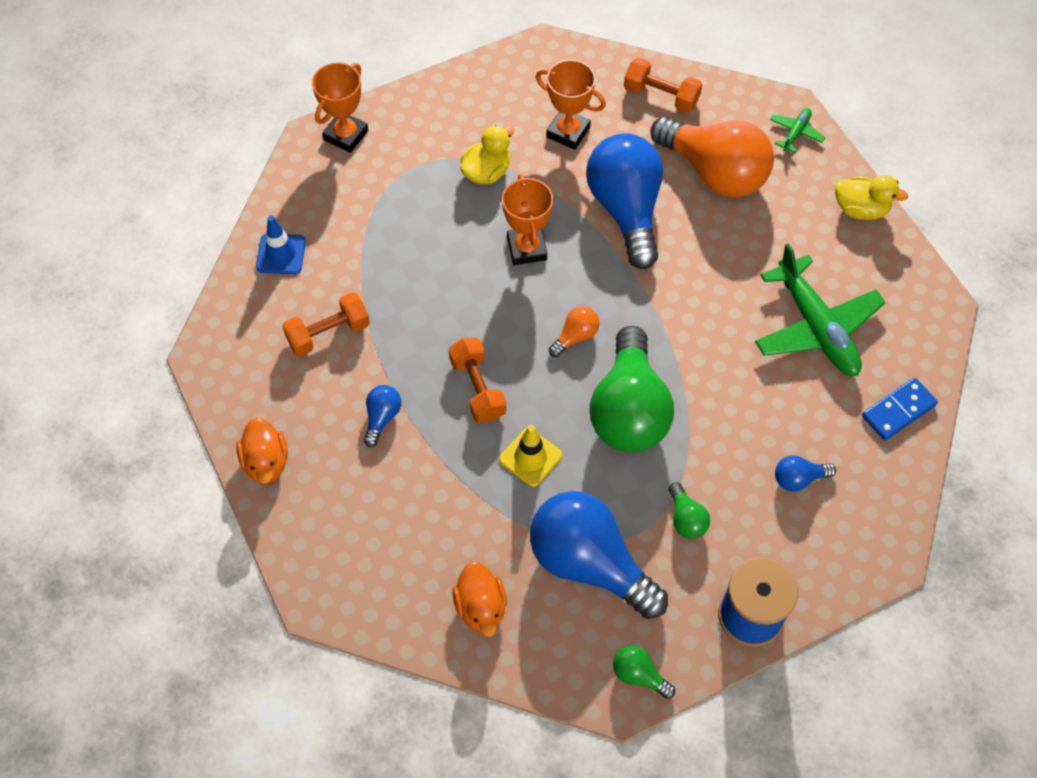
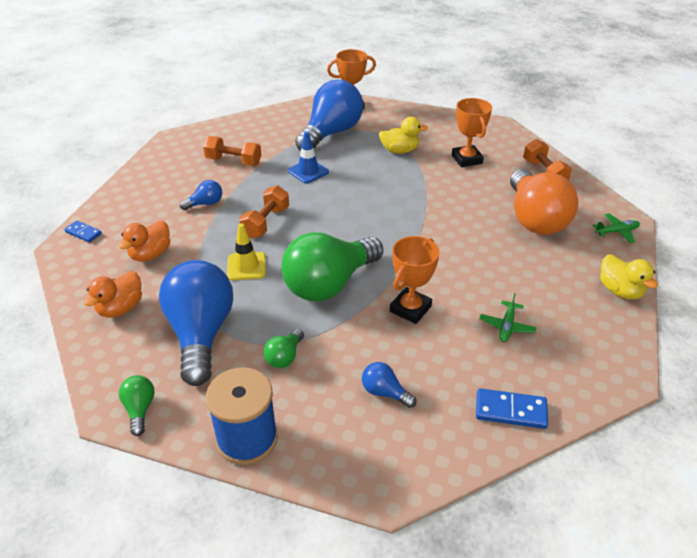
camera: 45 degrees right, 20 degrees down
orange duck [236,418,288,484] -> orange duck moved to [119,220,170,262]
blue traffic cone [256,215,306,274] -> blue traffic cone moved to [288,131,329,184]
orange trophy [502,174,553,265] -> orange trophy moved to [390,236,439,324]
orange light bulb [549,306,600,357] -> none
blue light bulb [586,134,663,269] -> blue light bulb moved to [295,80,363,151]
green plane [755,243,886,376] -> green plane [480,293,537,342], size x0.45
none -> blue domino [64,221,102,243]

